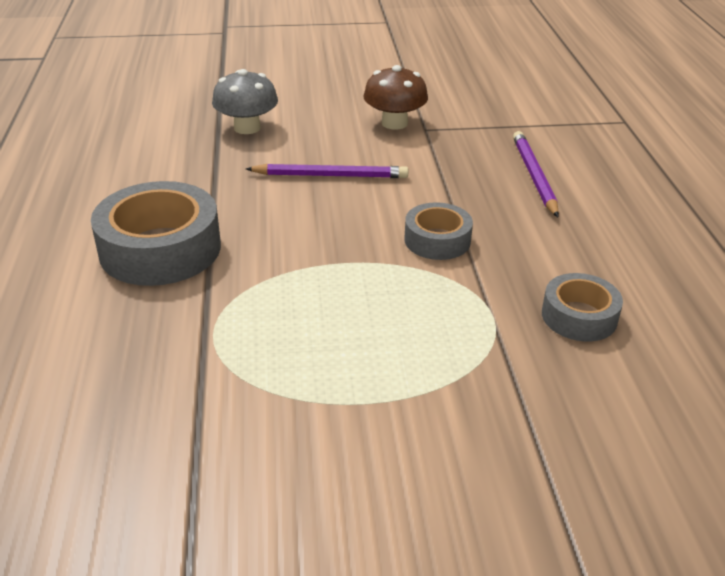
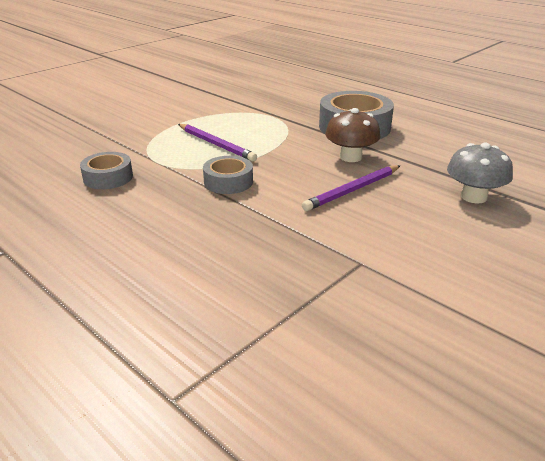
camera: 140 degrees right, 5 degrees down
brown mushroom [363,65,428,129] -> brown mushroom moved to [325,108,381,162]
purple pencil [513,131,559,217] -> purple pencil moved to [178,124,257,161]

